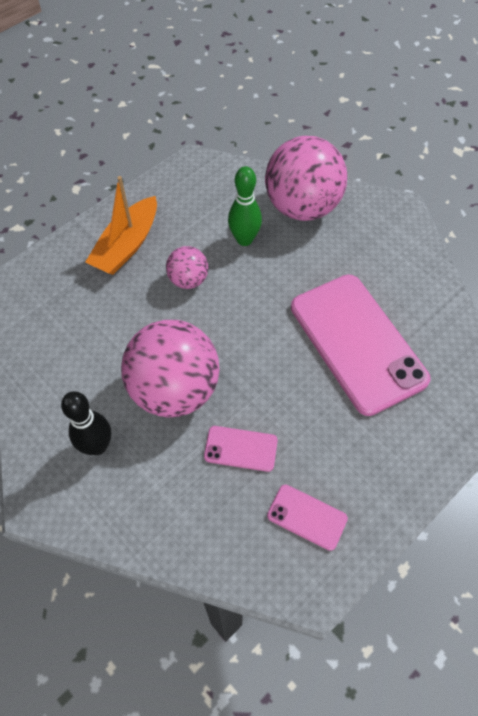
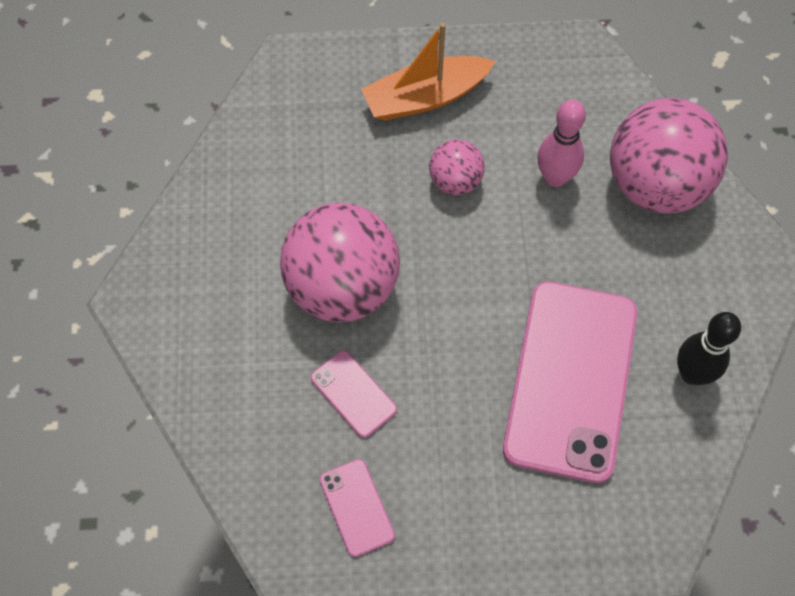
camera: 40 degrees right, 5 degrees up
black bowling pin [61,391,111,455] -> black bowling pin moved to [677,312,741,385]
green bowling pin [228,166,262,246] -> pink bowling pin [537,100,586,187]

